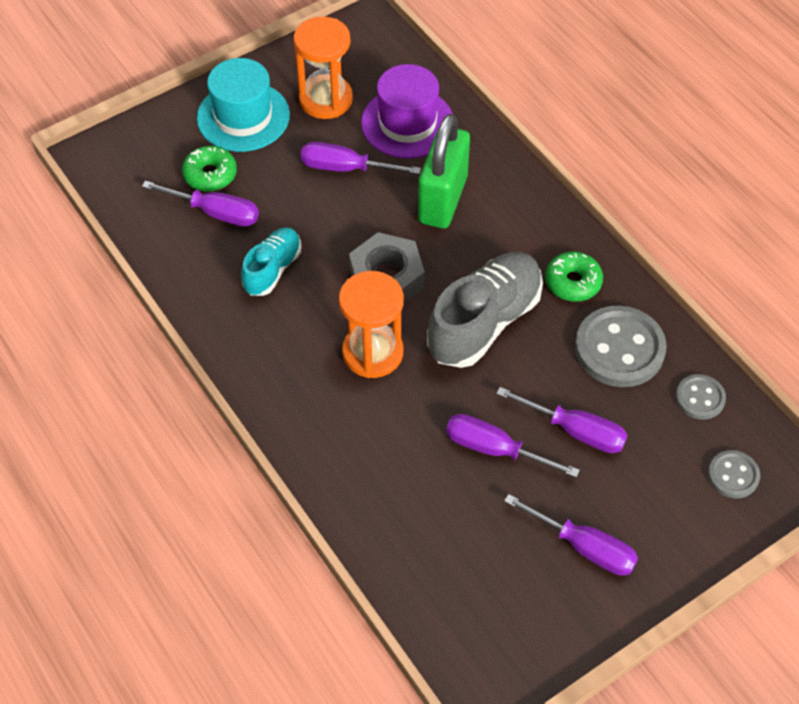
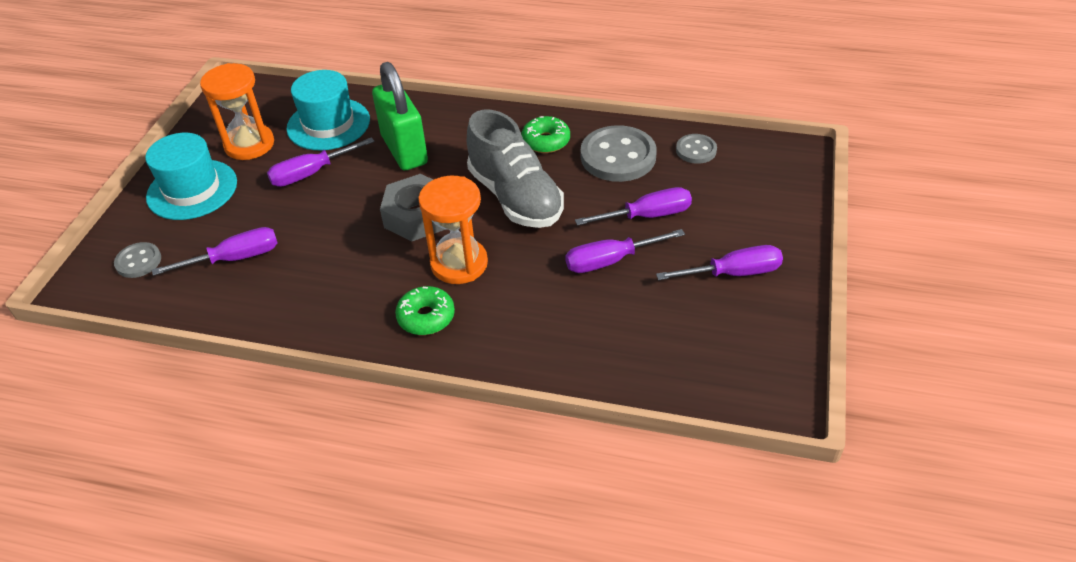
camera: 40 degrees left, 10 degrees down
green donut [182,146,237,192] -> green donut moved to [395,286,455,335]
turquoise shoe [241,227,301,296] -> none
purple hat [361,64,453,158] -> turquoise hat [286,70,370,150]
grey shoe [427,252,543,368] -> grey shoe turned 150 degrees clockwise [466,110,564,228]
grey button [708,450,760,498] -> grey button moved to [114,242,161,278]

